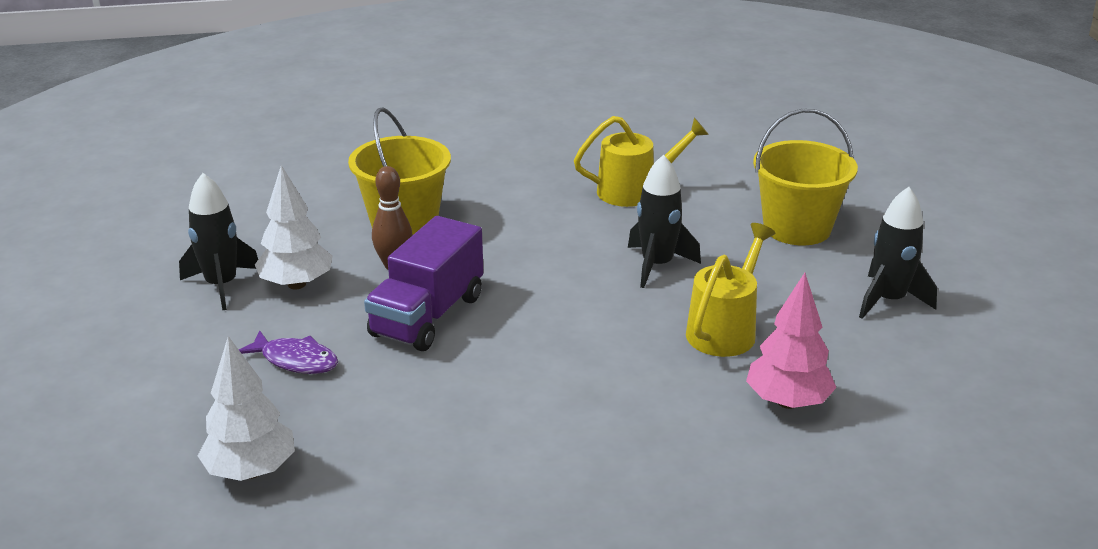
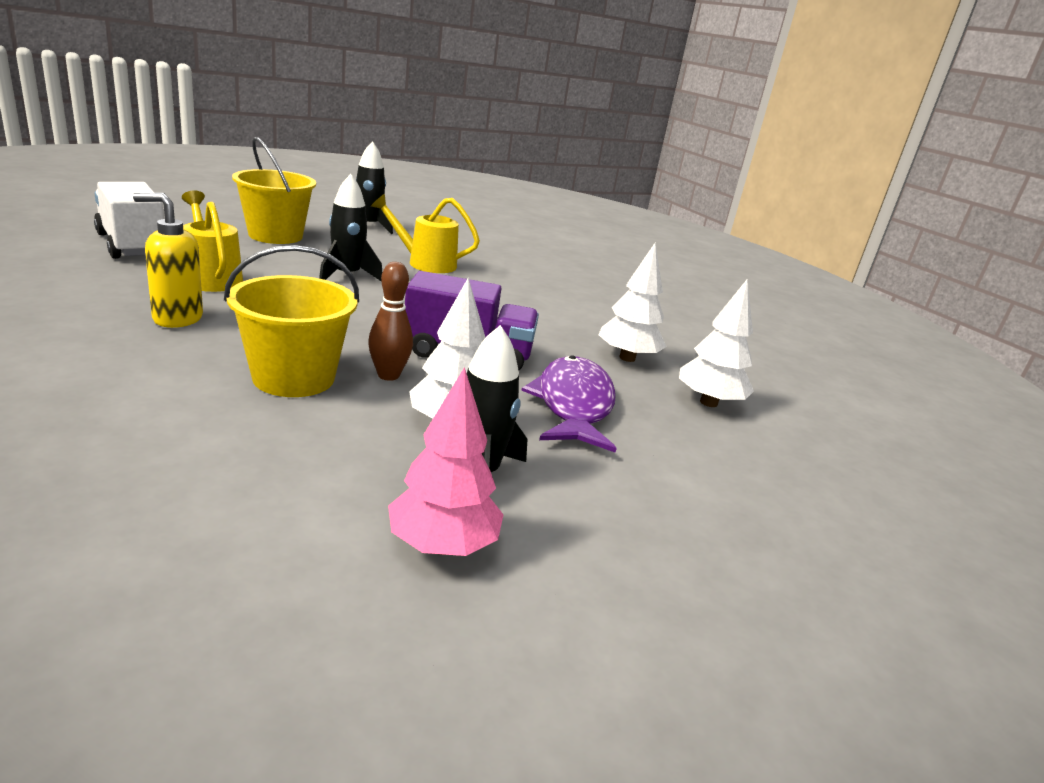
camera: 115 degrees left, 5 degrees down
purple fish [238,330,338,374] -> purple fish [521,355,617,453], size x1.71
pink tree [746,273,836,409] -> pink tree moved to [388,367,503,556]
none -> white truck [94,182,164,259]
none -> yellow soap dispenser [133,193,203,328]
none -> white tree [598,242,667,362]

